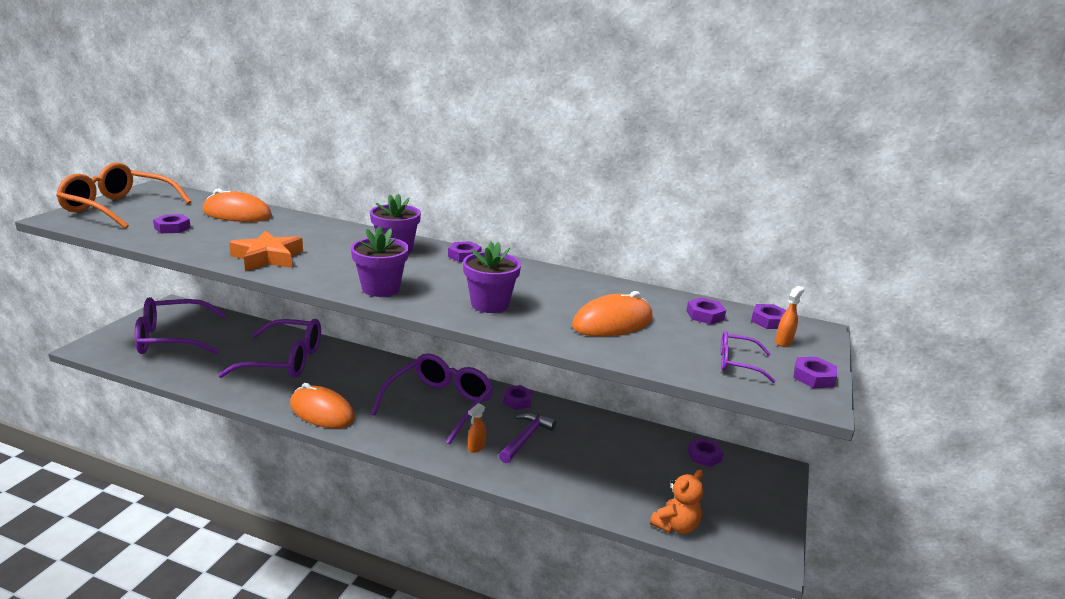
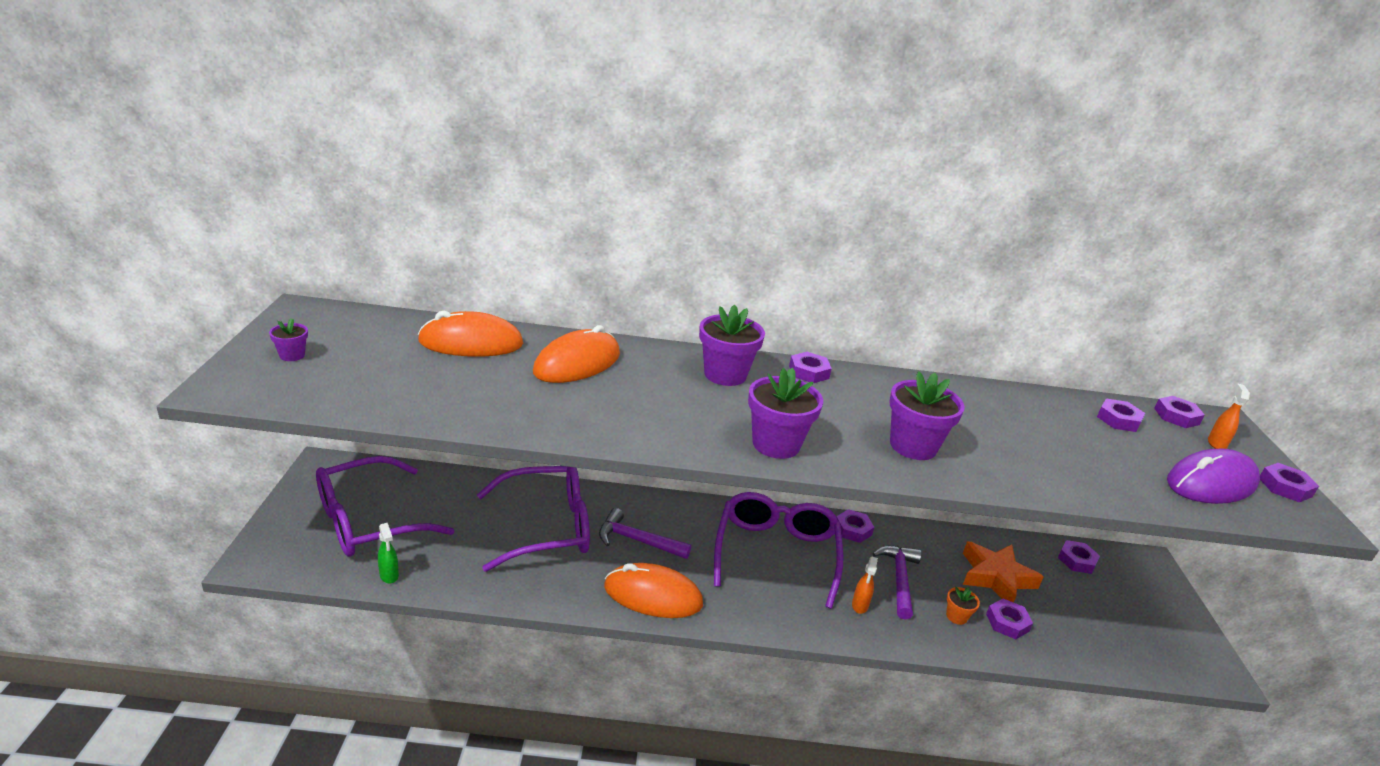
camera: 20 degrees left, 5 degrees up
orange glasses [56,163,191,229] -> purple flower pot [269,319,308,361]
purple nut [153,214,191,233] -> purple nut moved to [986,599,1033,639]
orange star [229,230,303,271] -> orange star moved to [963,541,1043,603]
orange mouse [572,291,653,337] -> orange mouse moved to [533,325,620,383]
orange teddy bear [650,470,704,534] -> none
purple glasses [720,331,776,383] -> purple mouse [1167,449,1260,504]
none -> green spray bottle [378,523,399,583]
none -> purple hammer [599,508,691,559]
none -> orange flower pot [946,587,980,625]

